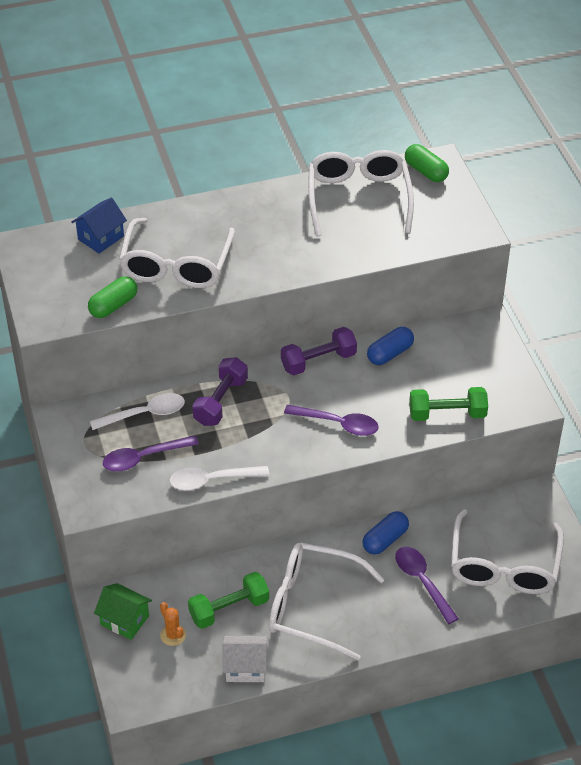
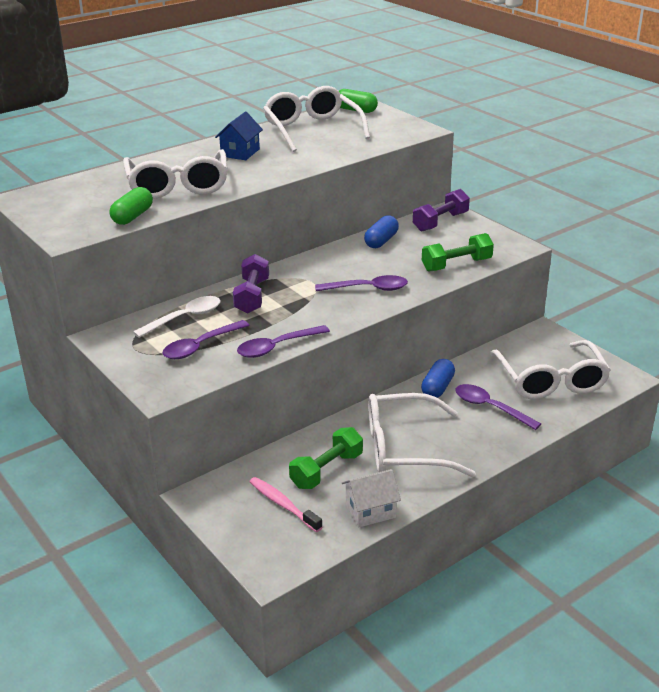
camera: 20 degrees left, 15 degrees down
blue house [71,197,127,254] -> blue house moved to [215,111,263,160]
green house [94,583,152,640] -> none
orange cactus [160,602,186,646] -> pink toothbrush [249,477,322,532]
white spoon [169,466,269,491] -> purple spoon [237,325,330,358]
purple dumbbell [281,327,357,375] -> purple dumbbell moved to [413,189,470,232]

